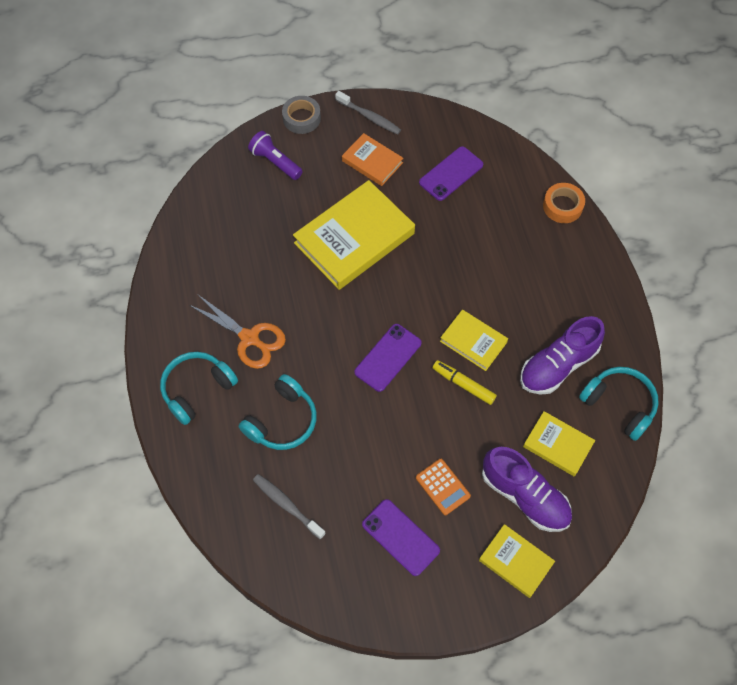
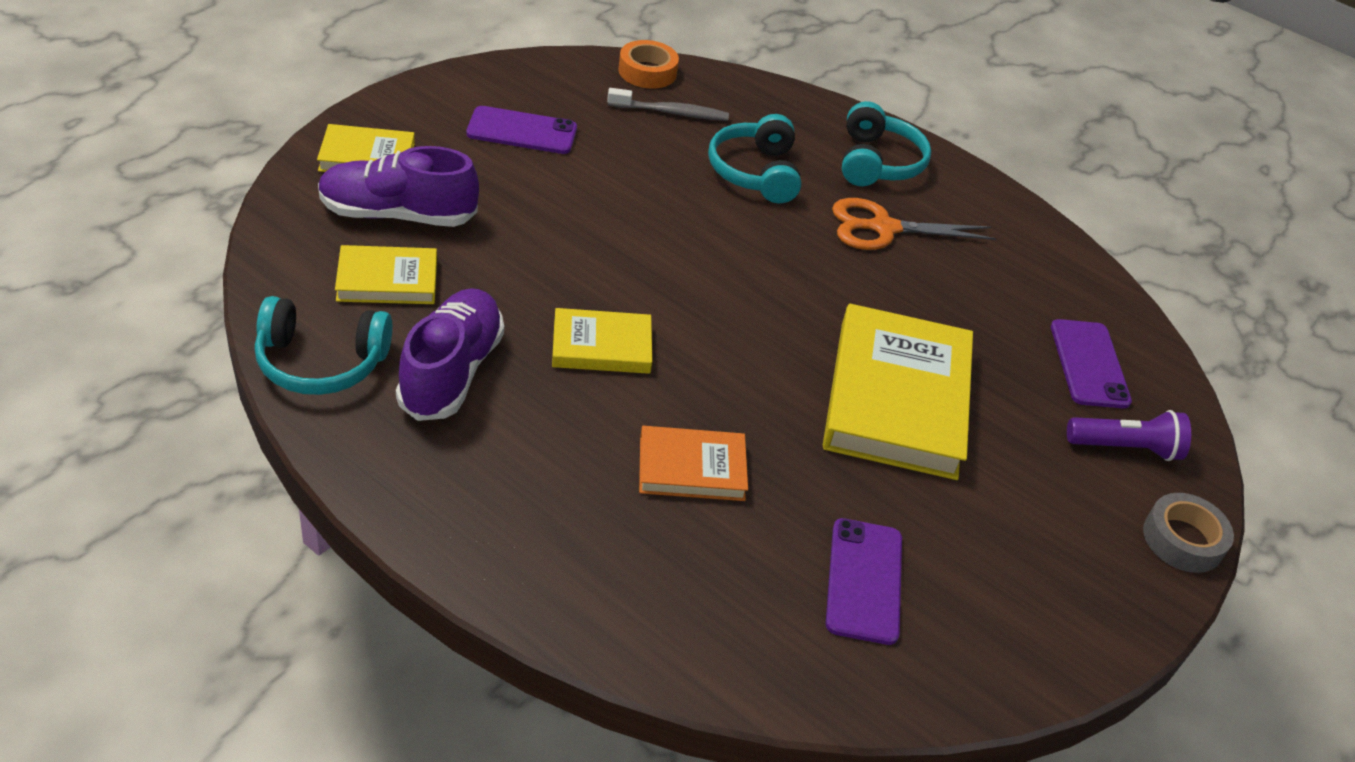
camera: 135 degrees right, 20 degrees down
grey toothbrush [335,91,401,135] -> none
orange book [342,133,403,186] -> orange book moved to [639,426,748,501]
purple phone [354,324,422,392] -> purple phone moved to [1051,319,1132,408]
orange calculator [416,459,471,515] -> none
yellow marker [433,360,497,405] -> none
orange tape [543,183,585,223] -> orange tape moved to [619,40,679,89]

